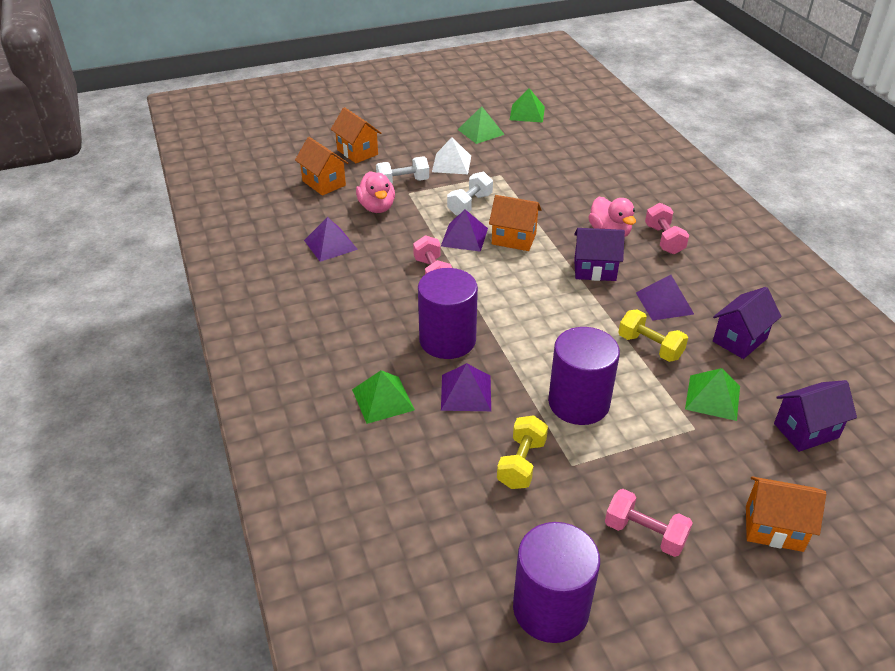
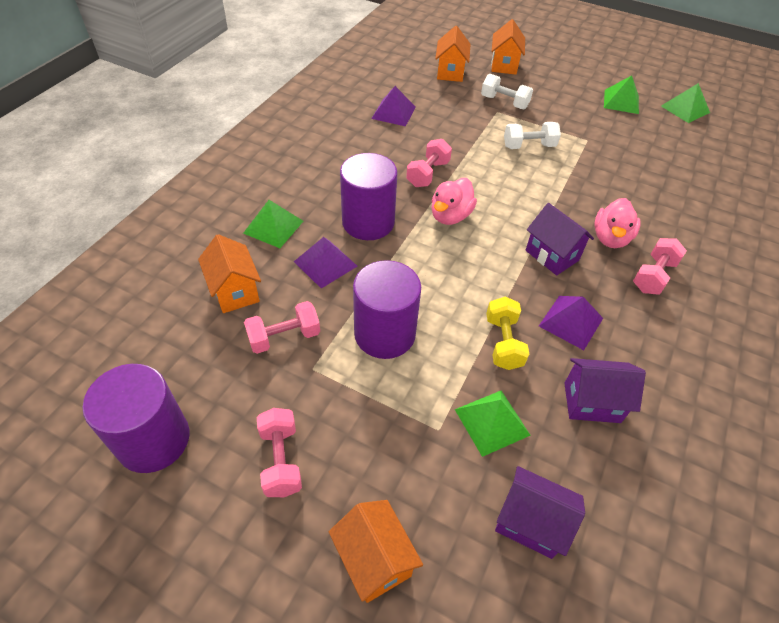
camera: 45 degrees right, 10 degrees up
pink duck [356,171,395,213] -> pink duck moved to [431,178,477,225]
white pyramid [432,138,471,174] -> none
purple pyramid [441,209,488,252] -> none
orange house [489,195,542,251] -> orange house moved to [198,234,261,313]
yellow dumbbell [497,415,548,489] -> pink dumbbell [244,301,320,354]

